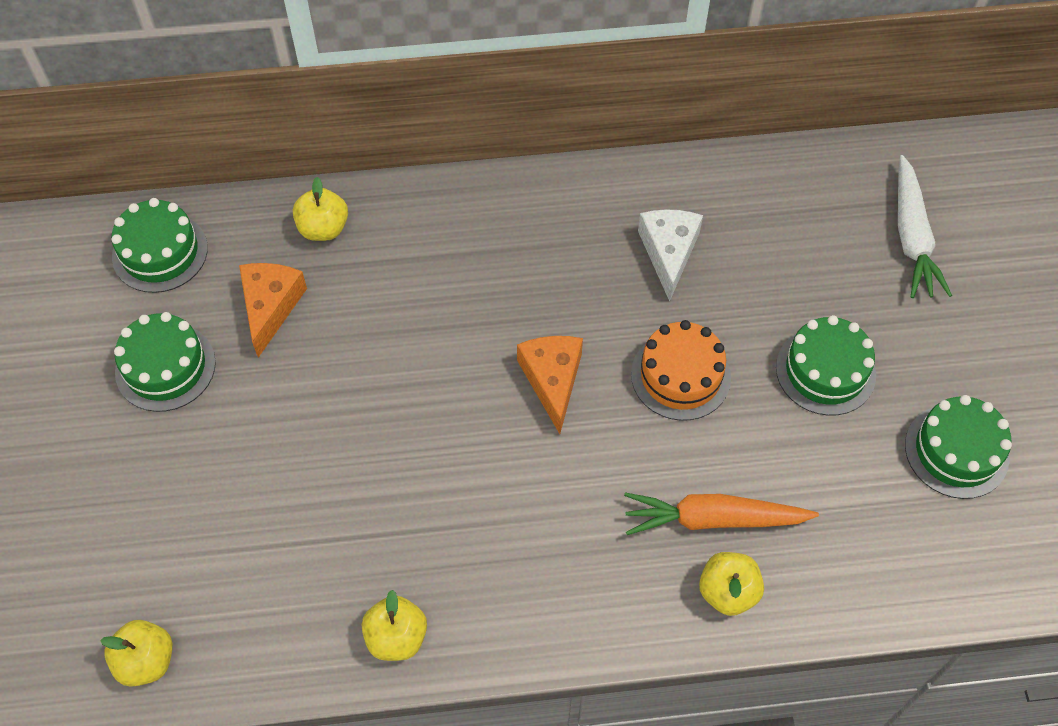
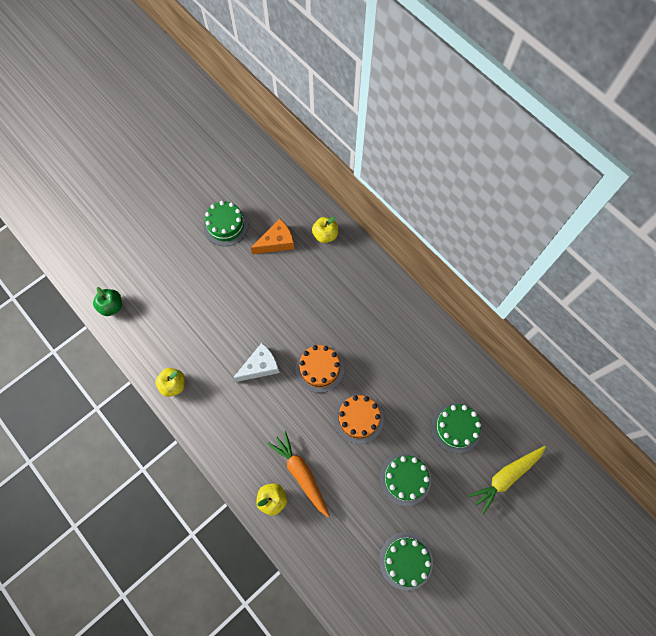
camera: 55 degrees right, 10 degrees up
yellow apple [100,620,172,687] -> green apple [93,287,122,316]
green cake [111,198,208,293] -> green cake moved to [431,403,481,453]
orange cheese [517,336,583,434] -> orange cake [296,345,344,393]
white cheese [638,209,703,302] -> white cheese moved to [232,343,280,382]
white carrot [898,155,952,298] -> yellow carrot [468,446,546,514]

